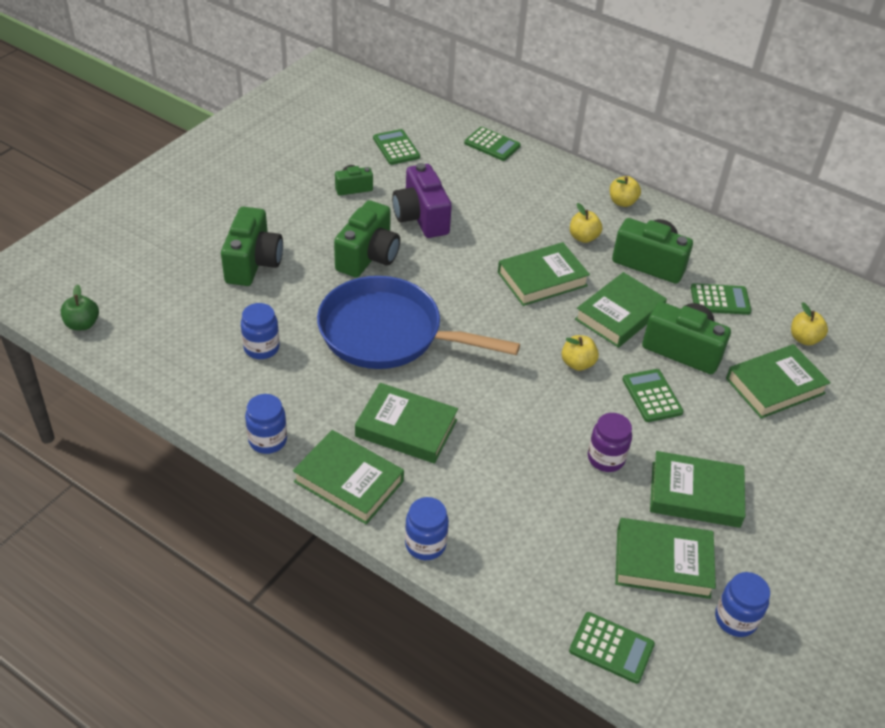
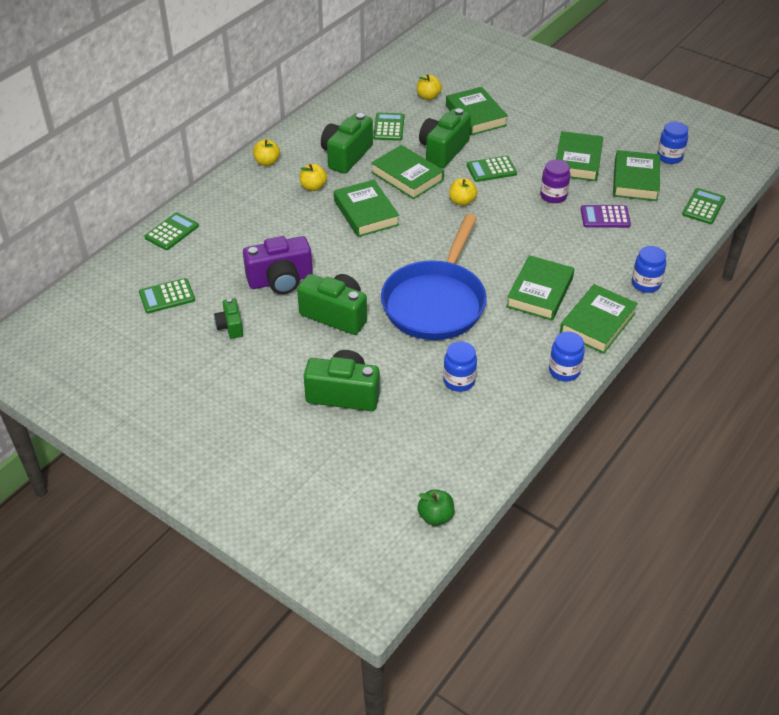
camera: 85 degrees left, 0 degrees up
none -> purple calculator [581,205,631,228]

